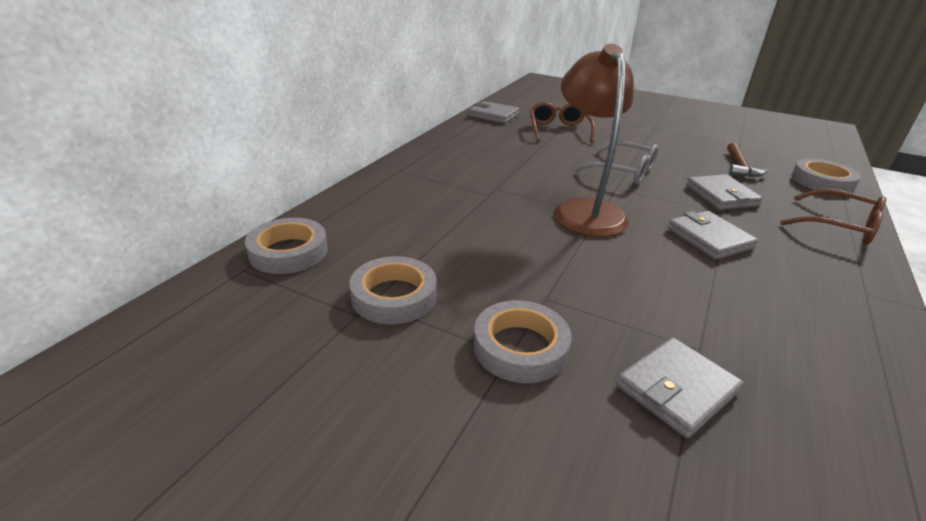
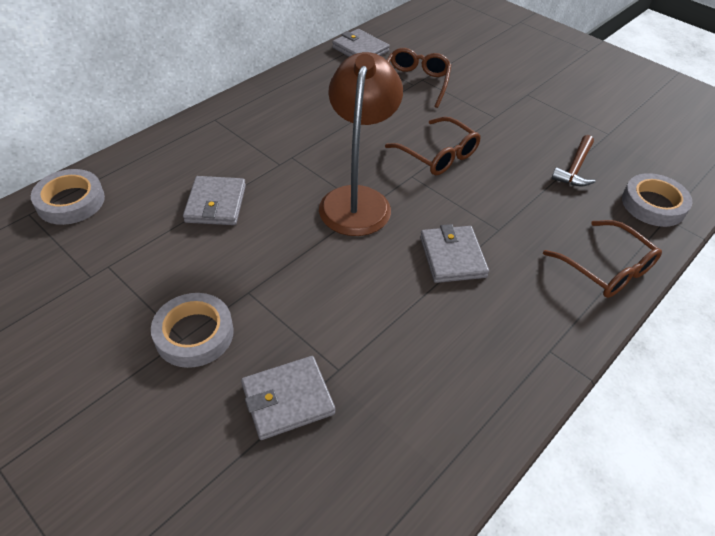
camera: 15 degrees right, 15 degrees up
grey tape [350,256,437,324] -> none
grey glasses [574,141,658,184] -> brown glasses [385,117,481,175]
grey wallet [686,174,763,210] -> grey wallet moved to [183,176,246,225]

